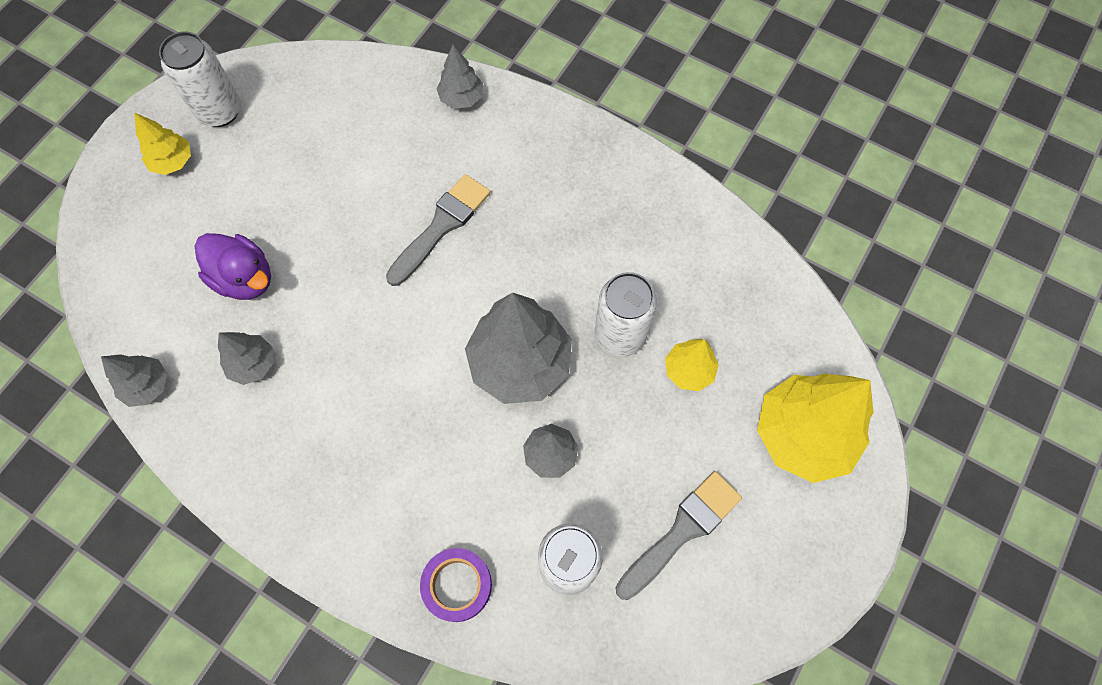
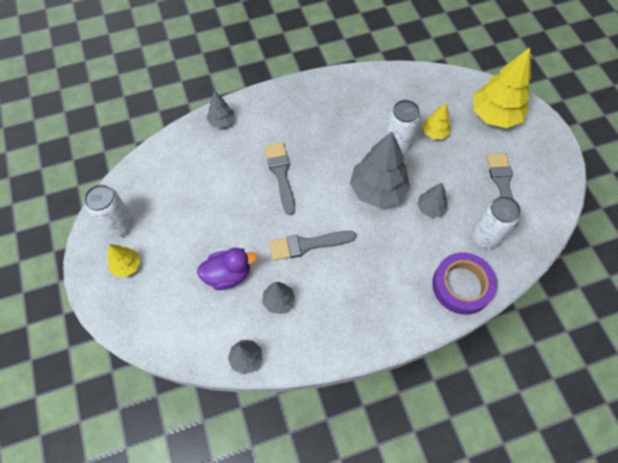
camera: 50 degrees left, 5 degrees down
purple tape [420,548,492,622] -> purple tape [432,253,497,315], size x1.54
none -> grey brush [269,231,356,261]

